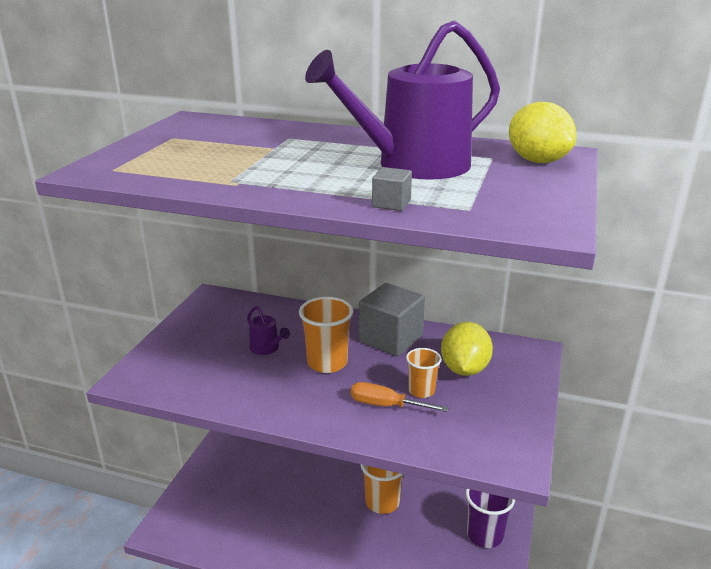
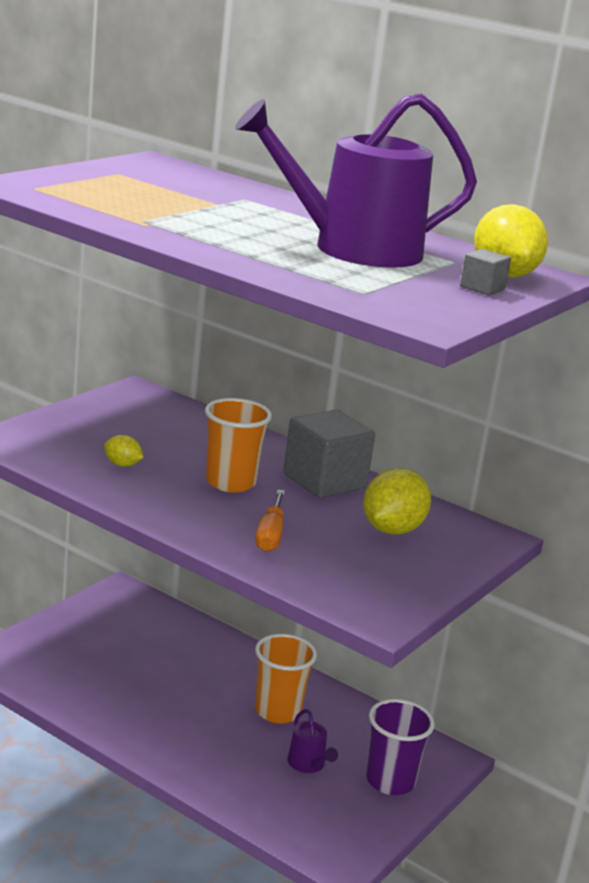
camera: 15 degrees right, 5 degrees down
purple watering can [247,306,290,355] -> purple watering can moved to [287,709,338,773]
orange screwdriver [351,382,448,412] -> orange screwdriver turned 120 degrees counterclockwise [255,490,285,552]
grey cube [372,167,412,211] -> grey cube moved to [460,249,511,296]
orange cup [406,348,441,398] -> none
none -> yellow lemon [104,435,144,467]

